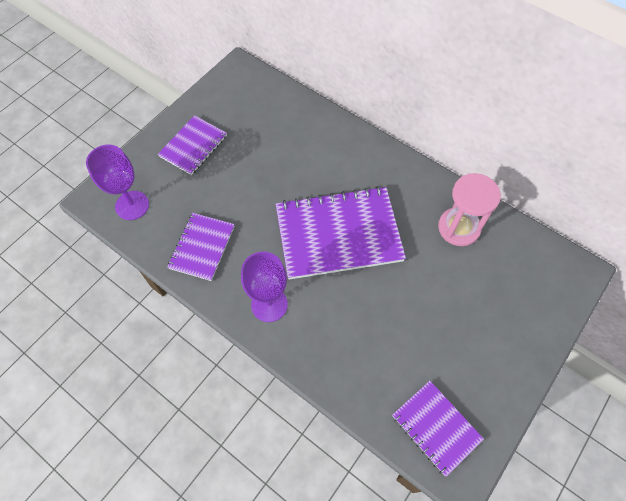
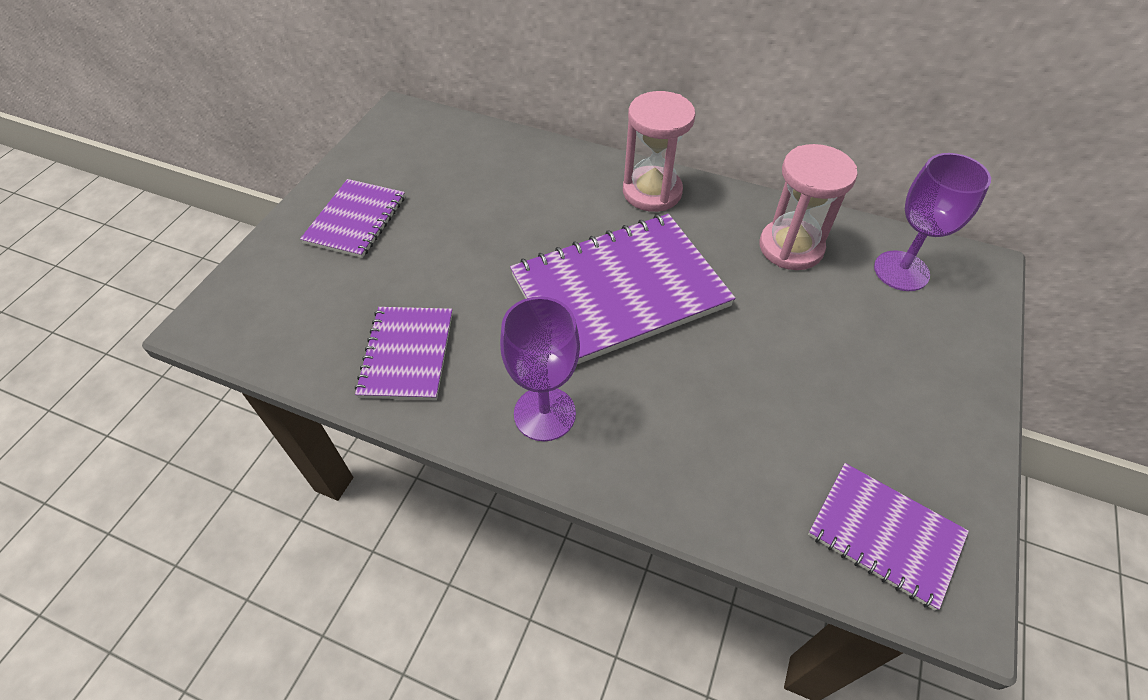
camera: 15 degrees left, 10 degrees down
purple goblet [86,145,149,220] -> purple goblet moved to [874,153,991,291]
none -> pink hourglass [623,91,696,212]

